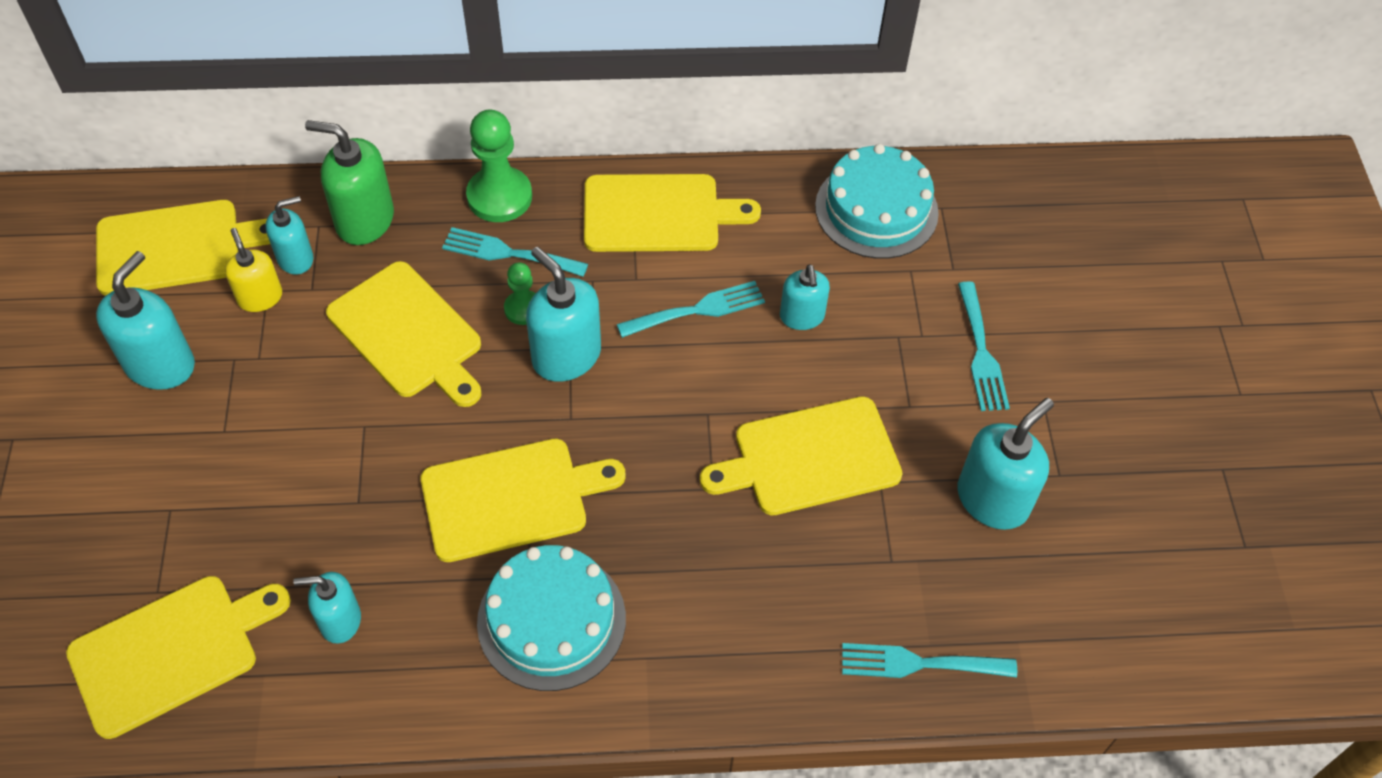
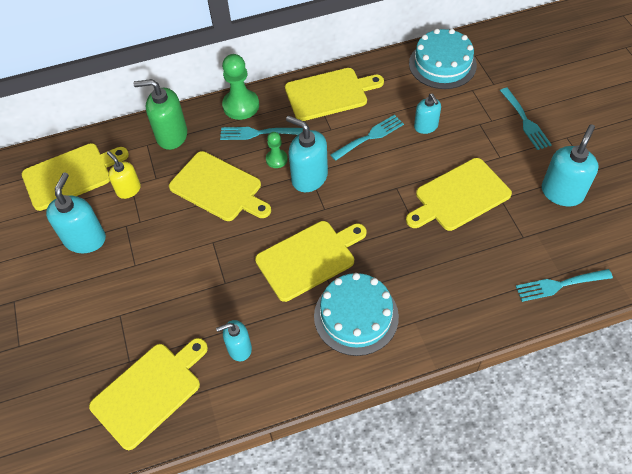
camera: 10 degrees left, 0 degrees up
turquoise soap dispenser [266,196,314,275] -> none

